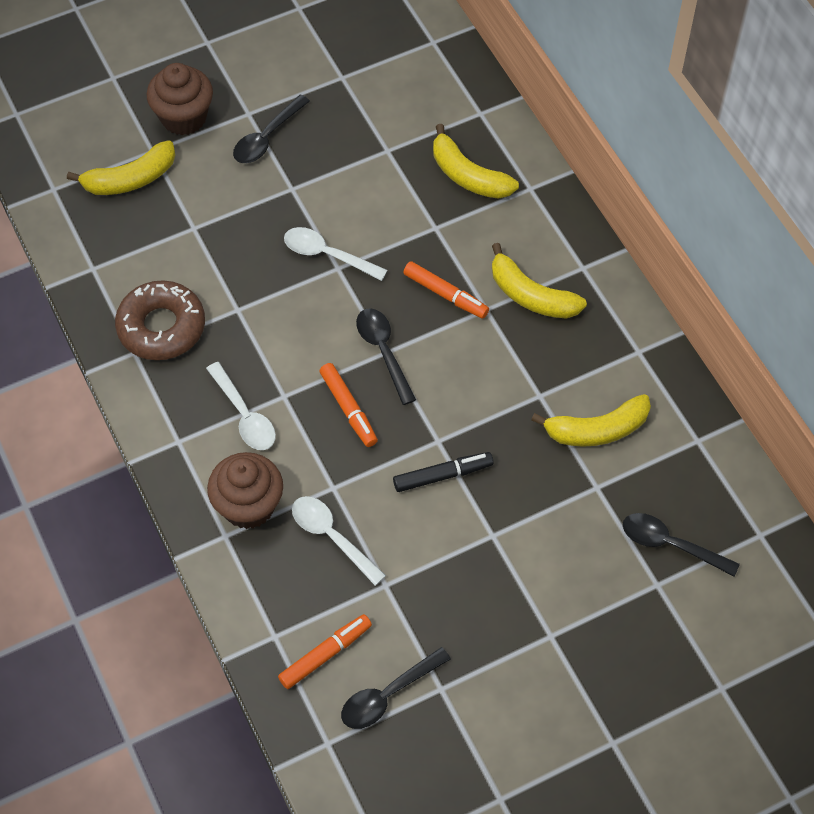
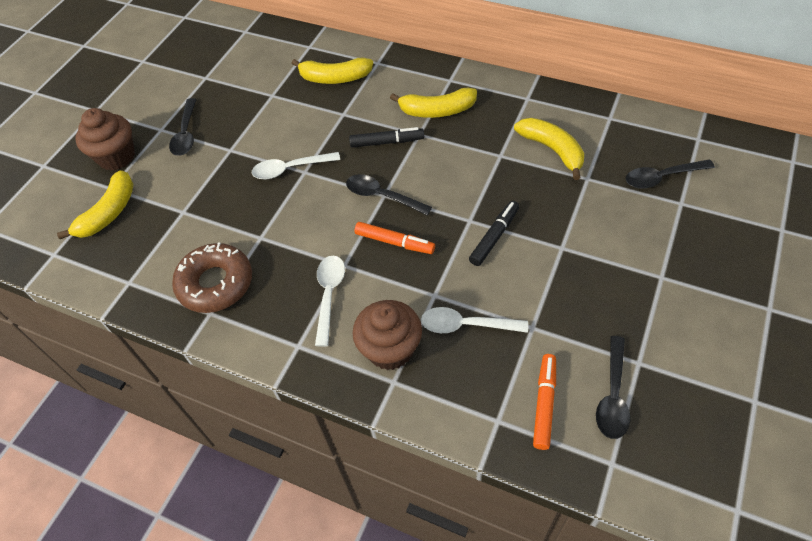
camera: 35 degrees left, 5 degrees down
white spoon [206,362,276,450] -> white spoon turned 105 degrees counterclockwise [315,256,345,347]
orange marker [403,261,489,318] -> black marker [349,127,424,147]
yellow banana [531,394,651,447] -> yellow banana turned 75 degrees counterclockwise [514,118,584,180]

